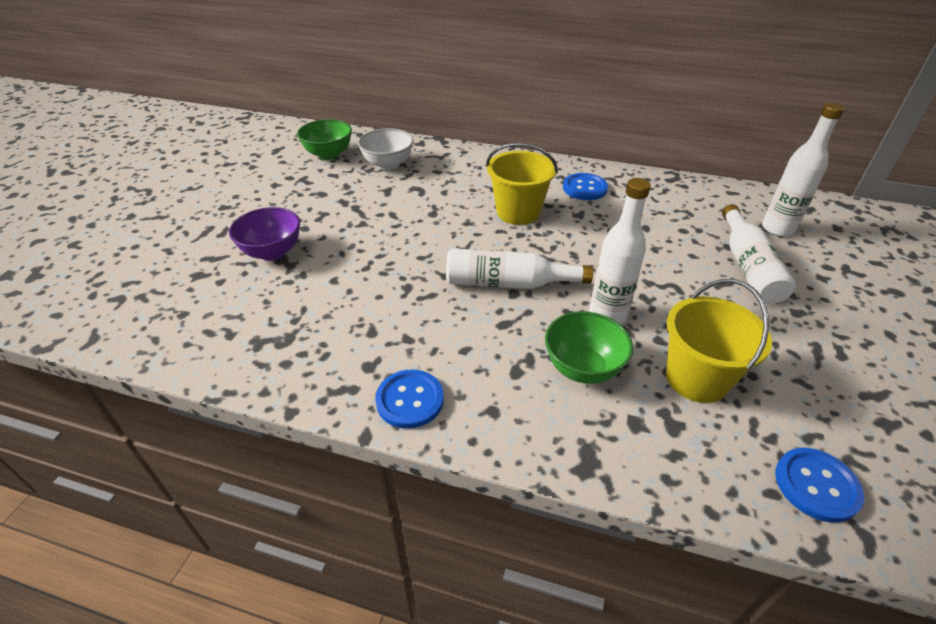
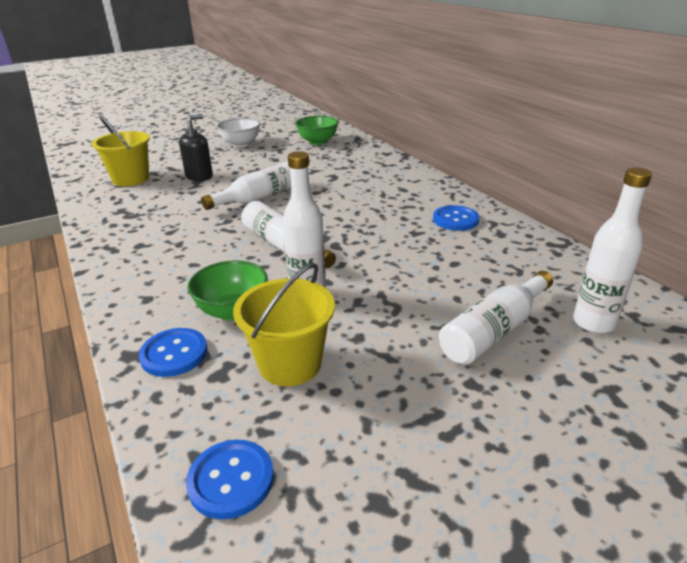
camera: 45 degrees right, 10 degrees down
purple bowl [229,207,300,261] -> black soap dispenser [179,114,213,181]
white bowl [358,128,414,170] -> white bowl moved to [217,118,260,148]
blue button [375,370,444,429] -> blue button moved to [139,328,207,377]
yellow bucket [486,143,558,225] -> yellow bucket moved to [92,115,150,186]
none -> white bottle [201,161,291,210]

